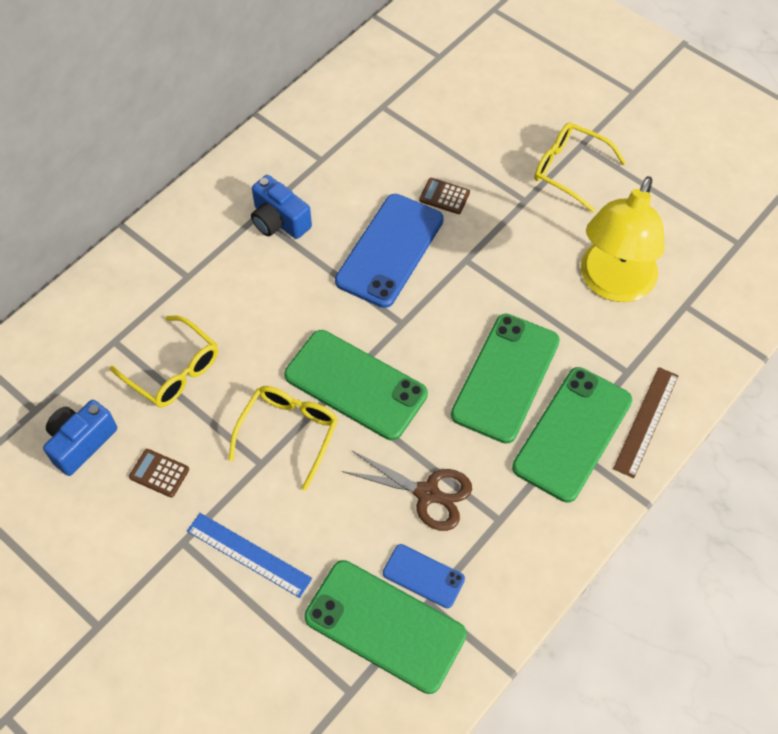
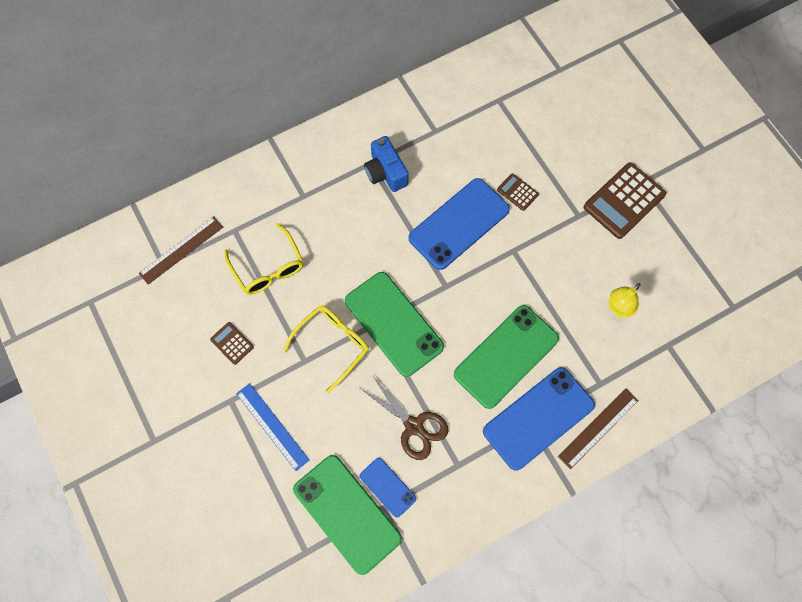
camera: 20 degrees right, 10 degrees up
blue camera [43,400,117,476] -> none
green phone [512,367,632,503] -> blue phone [483,367,595,471]
yellow glasses [534,122,626,213] -> brown calculator [584,163,666,239]
yellow lamp [581,176,665,302] -> yellow lamp [608,283,641,318], size x0.48
none -> brown ruler [139,216,223,285]

